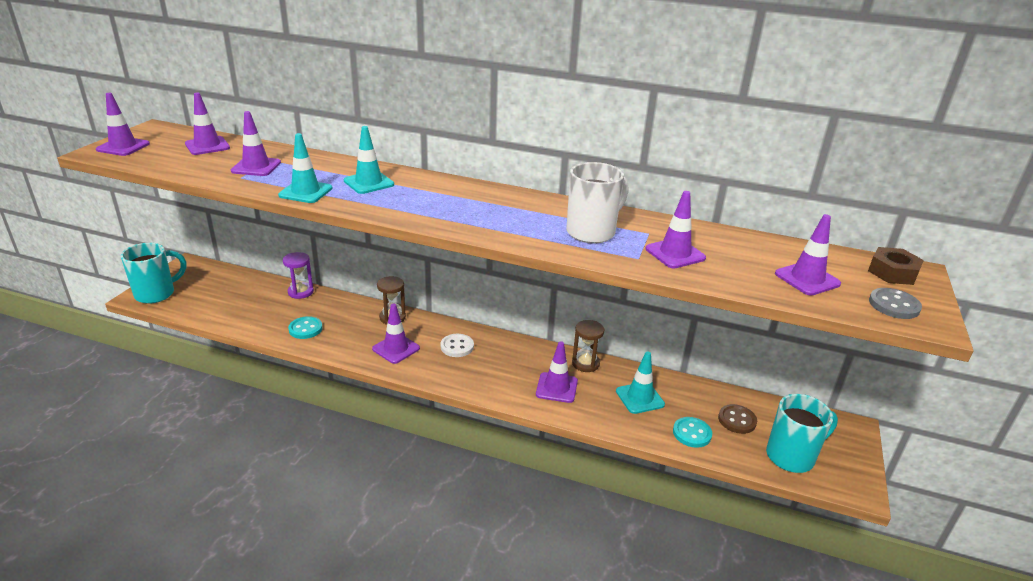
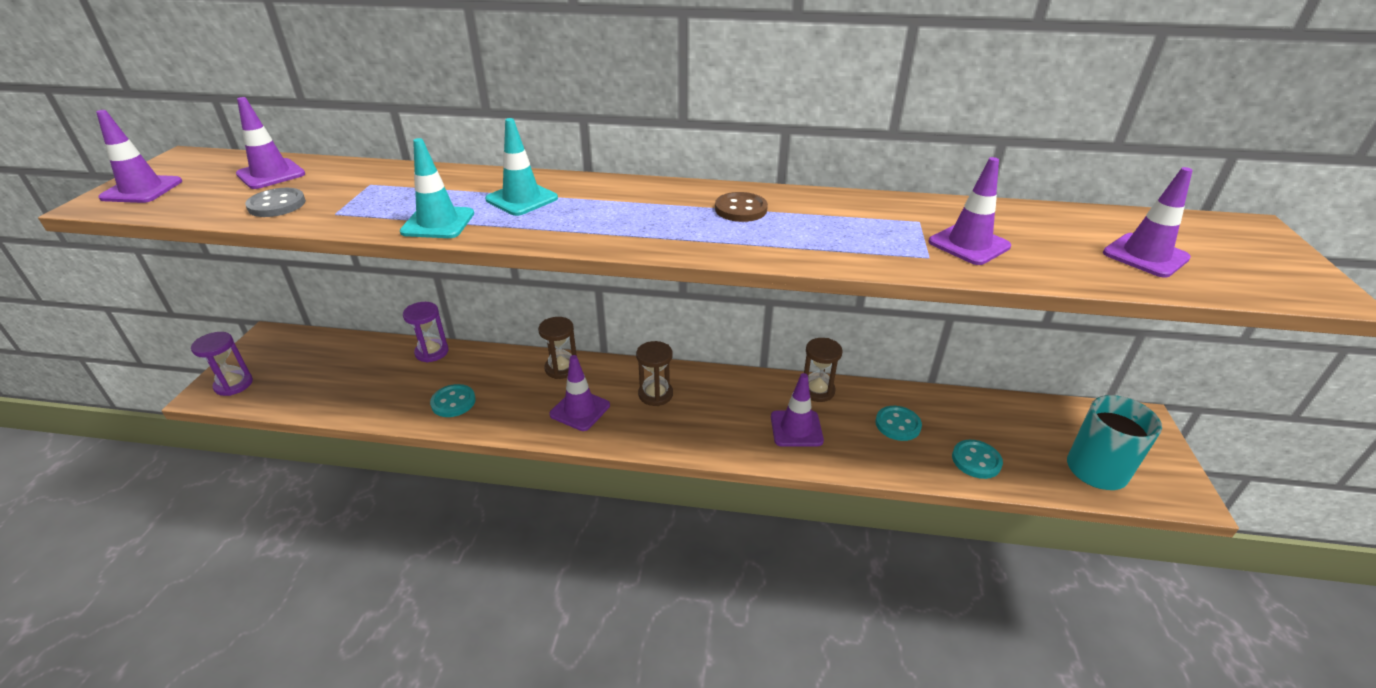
camera: 10 degrees left, 5 degrees up
turquoise mug [121,243,186,304] -> purple hourglass [191,332,253,396]
purple traffic cone [231,111,281,176] -> none
white button [440,334,474,357] -> brown hourglass [636,341,673,406]
white mug [566,162,628,243] -> none
turquoise traffic cone [616,351,665,414] -> turquoise button [875,406,922,441]
brown button [718,404,757,434] -> brown button moved to [715,192,768,222]
brown nut [868,247,924,285] -> none
grey button [869,288,922,319] -> grey button moved to [245,188,306,217]

